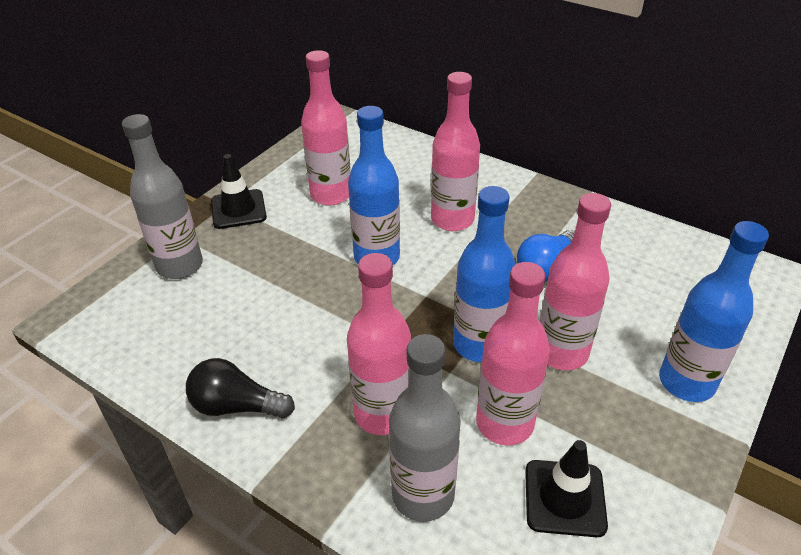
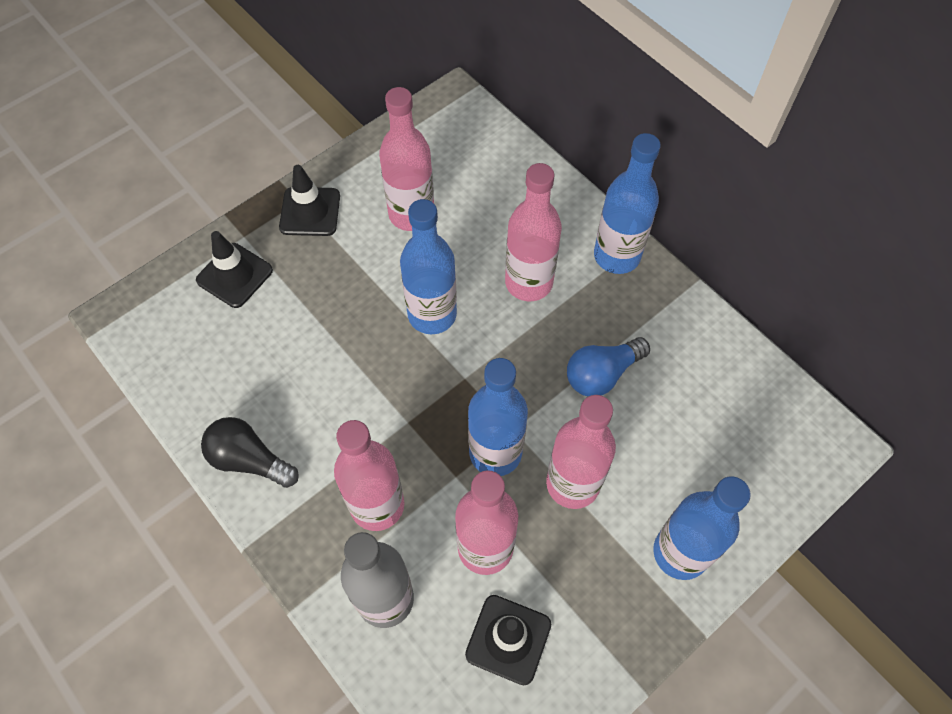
camera: 15 degrees right, 20 degrees up
grey bottle [122,114,203,279] -> black traffic cone [196,231,273,308]
none -> blue bottle [594,133,661,274]

